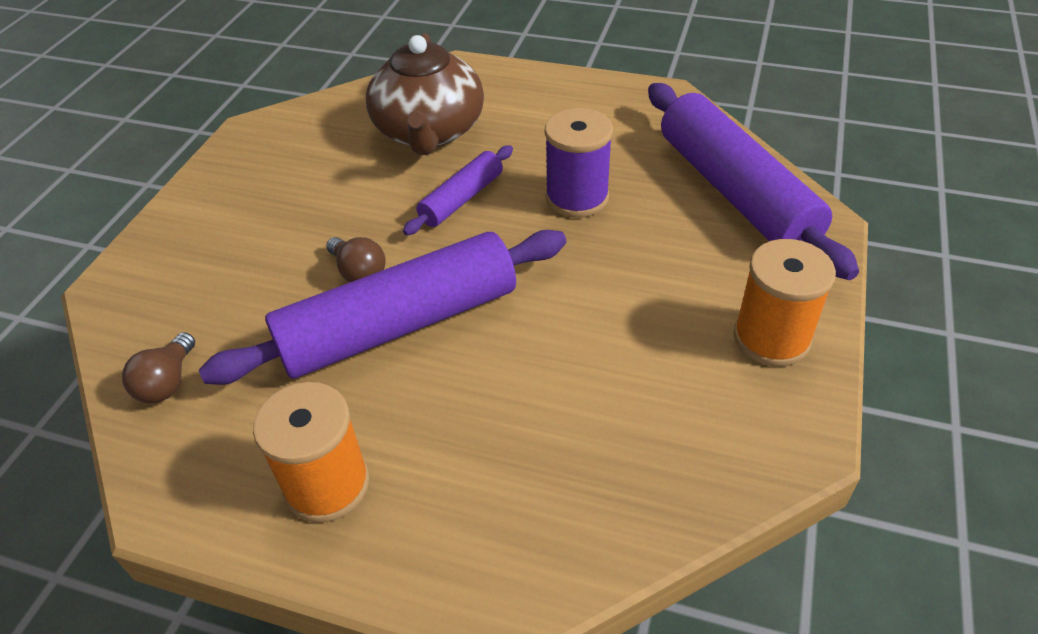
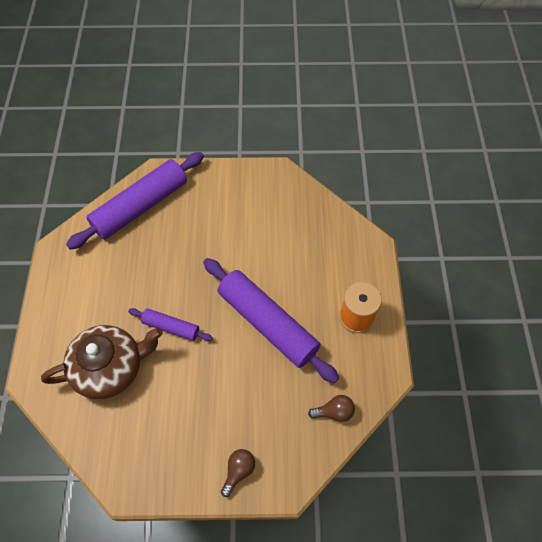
camera: 110 degrees left, 15 degrees up
brown light bulb [326,237,386,282] -> brown light bulb moved to [221,449,255,497]
purple spool [545,108,613,218] -> none
orange spool [733,239,836,367] -> none

